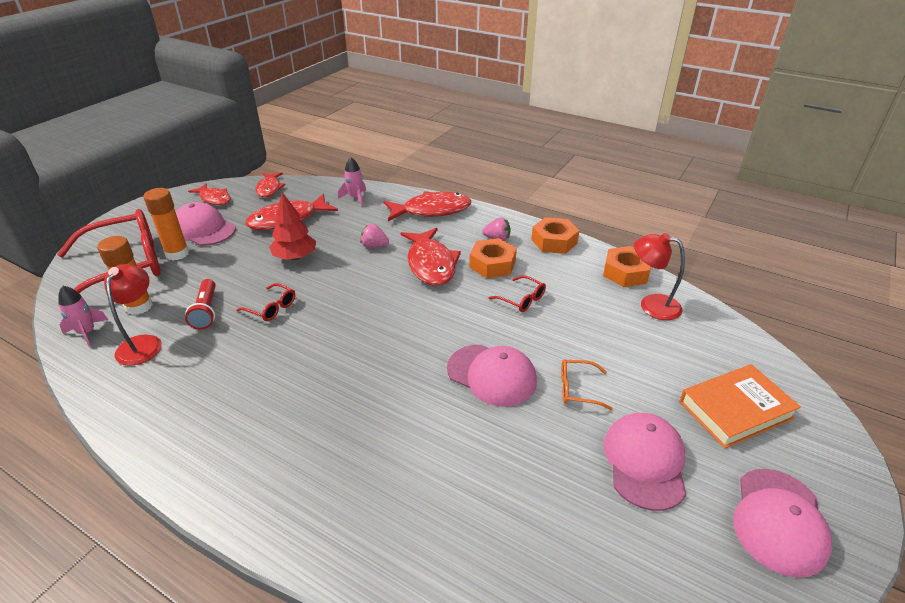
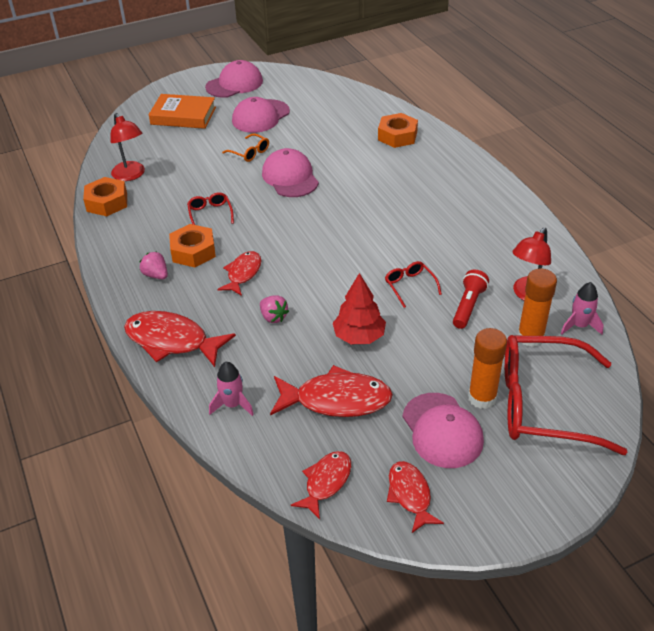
camera: 145 degrees left, 5 degrees up
red fish [401,228,461,286] -> red fish [217,251,261,296], size x0.61
orange nut [531,217,579,254] -> orange nut moved to [378,113,418,148]

